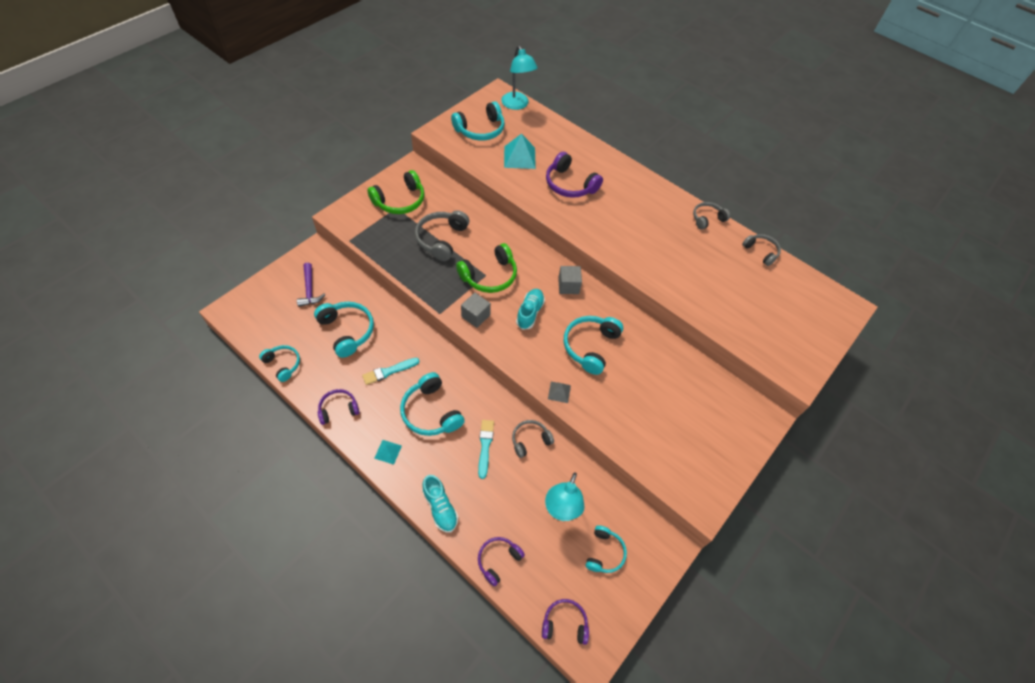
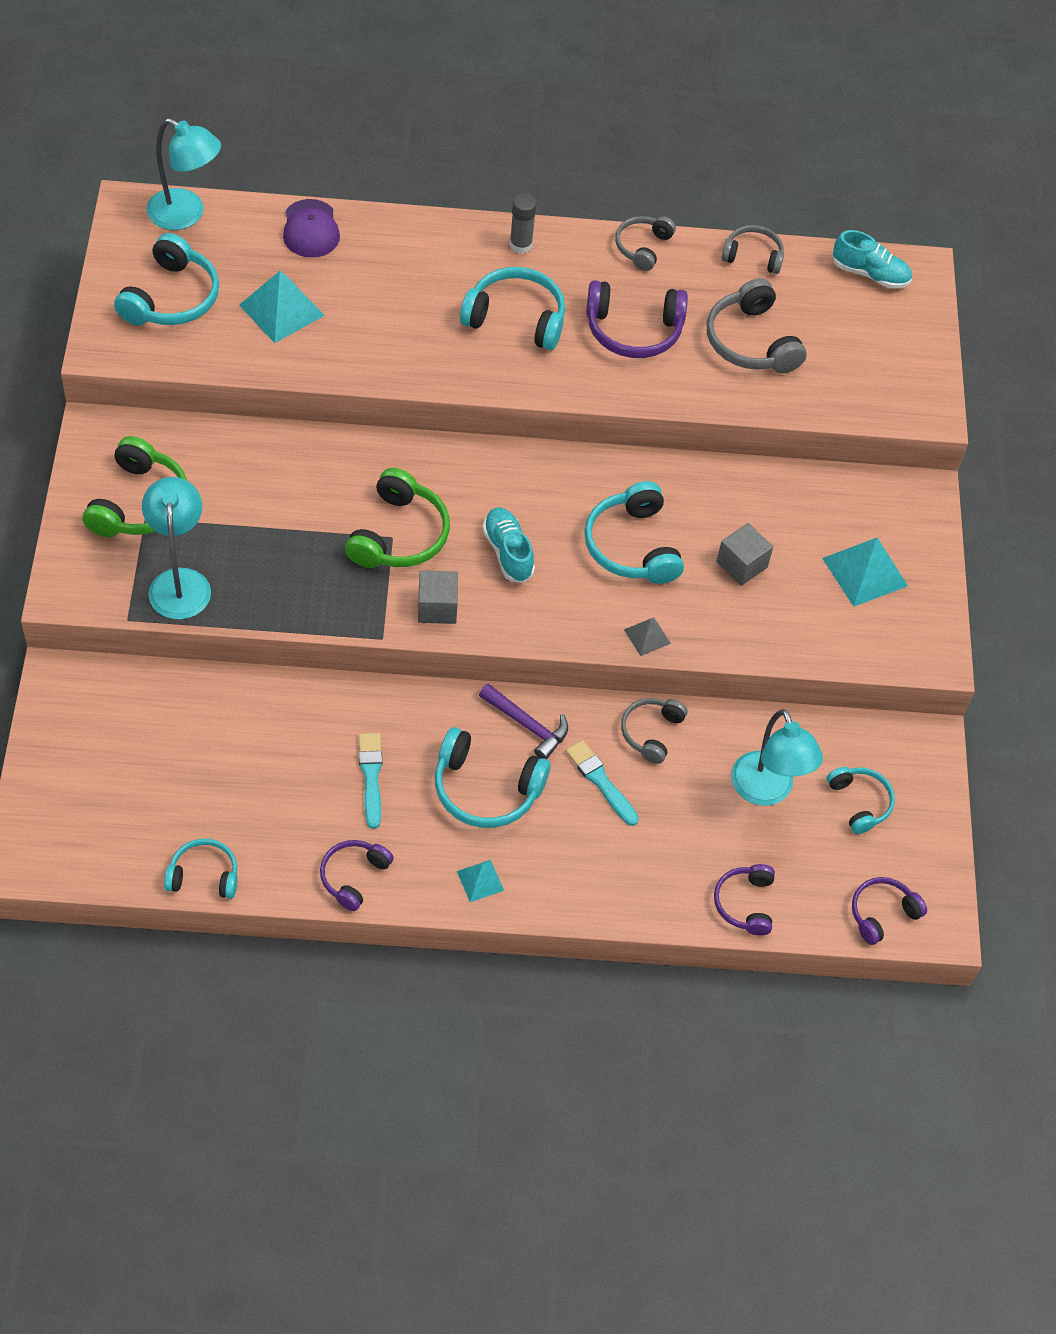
camera: 40 degrees left, 0 degrees up
purple hammer [297,263,325,307] -> purple hammer moved to [479,683,568,759]
turquoise headphones [314,302,374,358] -> turquoise headphones moved to [460,267,565,350]
turquoise brush [362,358,420,385] -> turquoise brush turned 150 degrees clockwise [359,733,382,829]
grey headphones [415,210,469,261] -> grey headphones moved to [707,278,807,373]
turquoise shoe [422,475,458,533] -> turquoise shoe moved to [832,230,912,288]
purple headphones [546,152,603,198] -> purple headphones moved to [586,280,688,358]
grey cube [558,266,582,294] -> grey cube moved to [716,523,773,586]
none -> turquoise lamp [142,477,211,619]
none -> purple cap [283,199,340,258]
none -> grey glue stick [510,193,537,254]
none -> turquoise pyramid [822,538,908,607]

